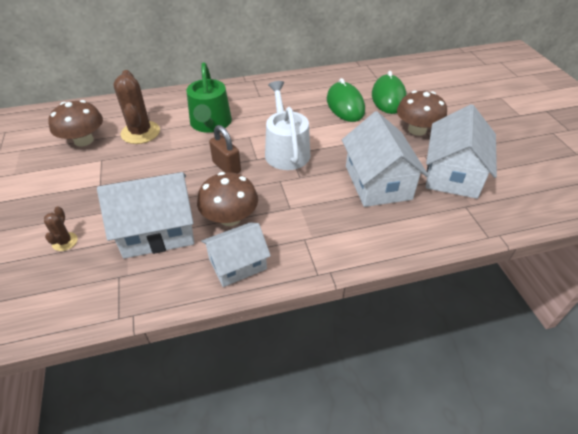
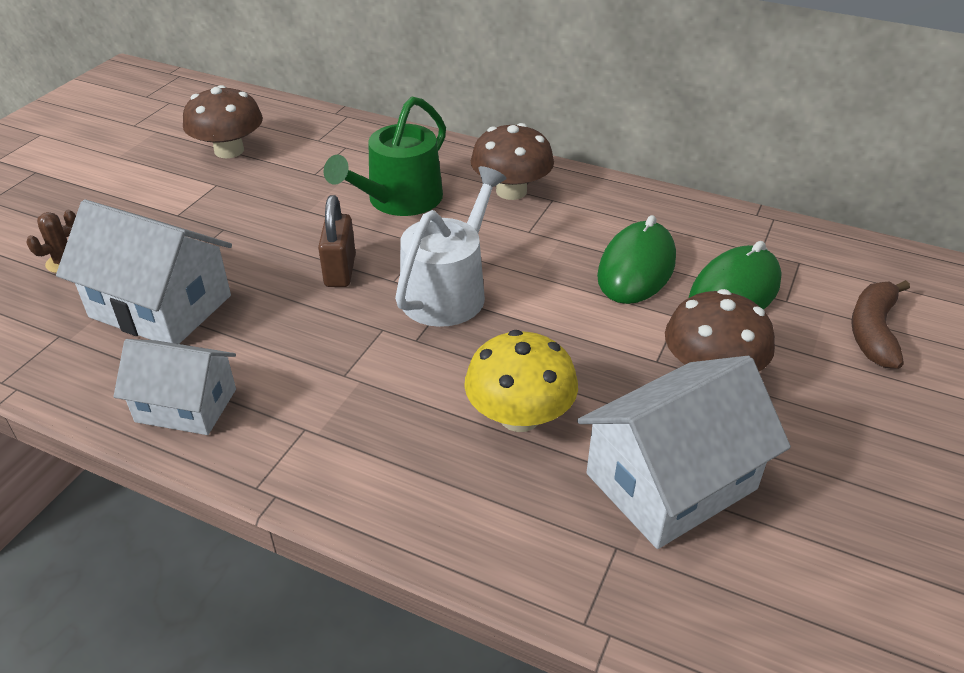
camera: 40 degrees right, 5 degrees down
brown cactus [113,70,160,144] -> none
brown mushroom [197,172,258,226] -> brown mushroom moved to [471,123,554,200]
white house [342,111,429,207] -> yellow mushroom [464,330,578,432]
none -> brown banana [851,280,910,369]

